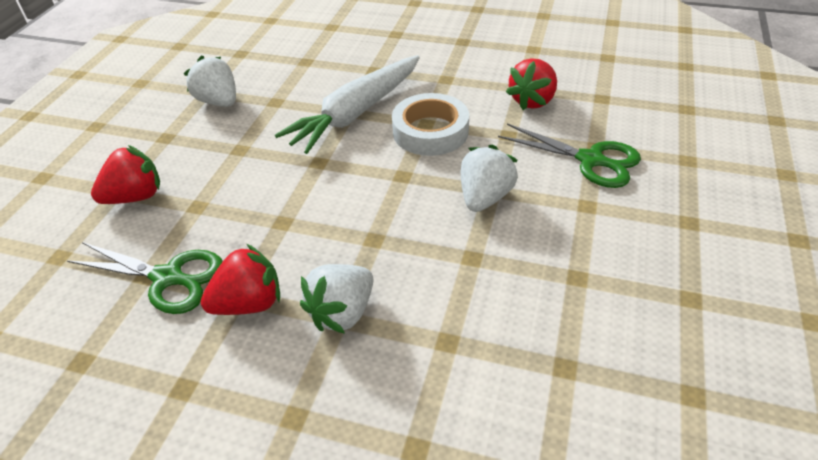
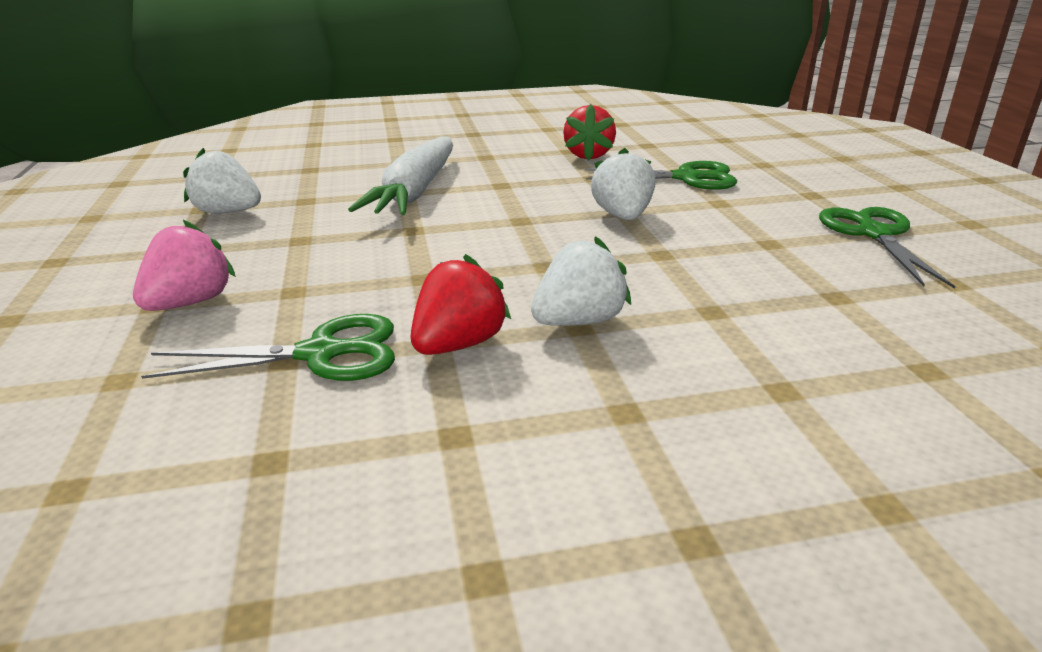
camera: 30 degrees left, 15 degrees down
red strawberry [91,145,160,204] -> pink strawberry [133,220,236,311]
white strawberry [300,264,373,334] -> white strawberry turned 135 degrees counterclockwise [531,236,631,326]
white tape [392,93,469,156] -> none
none -> green scissors [819,207,956,289]

